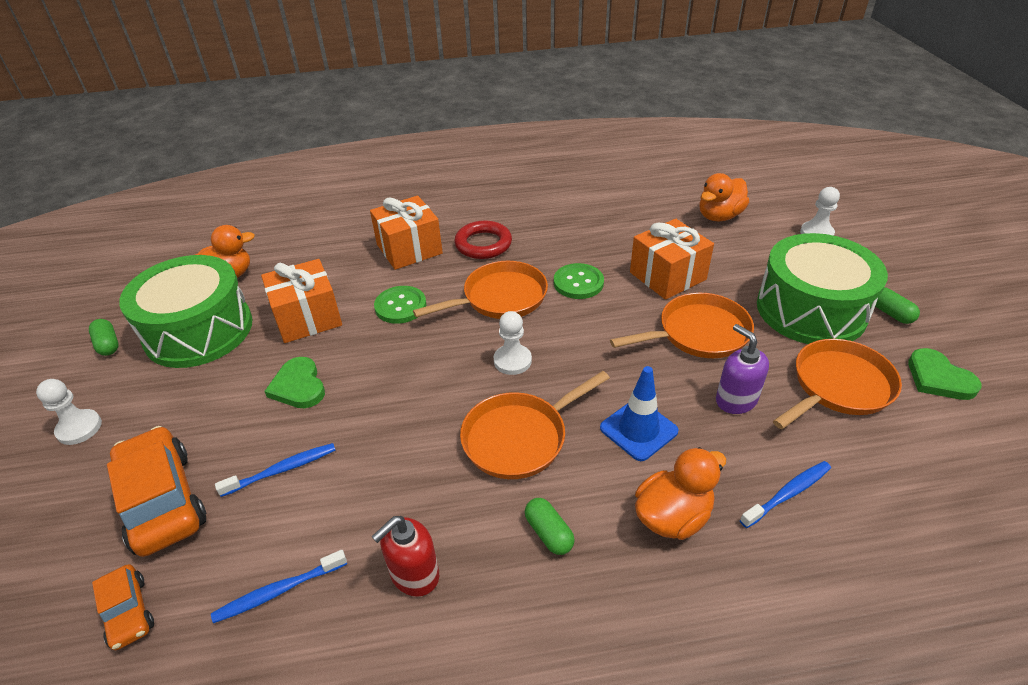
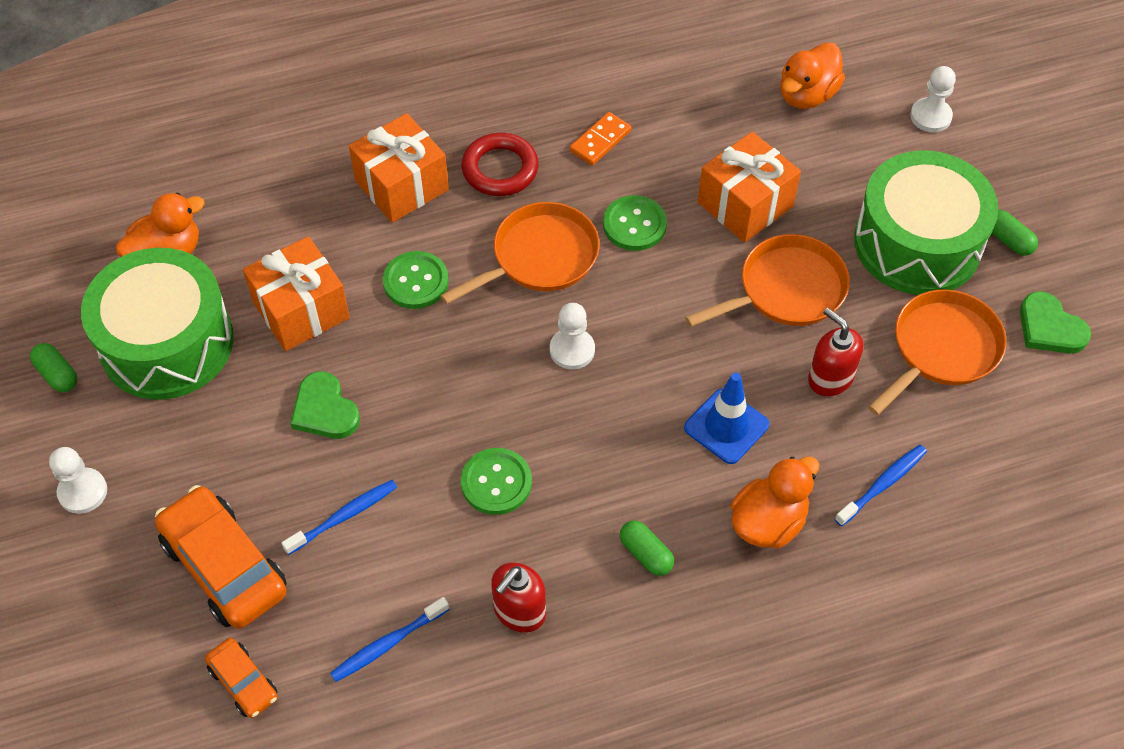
camera: 10 degrees left, 15 degrees up
orange pan [460,371,610,479] -> none
purple soap dispenser [716,324,769,414] -> red soap dispenser [808,308,863,396]
none -> green button [461,448,532,515]
none -> orange domino [570,112,631,165]

